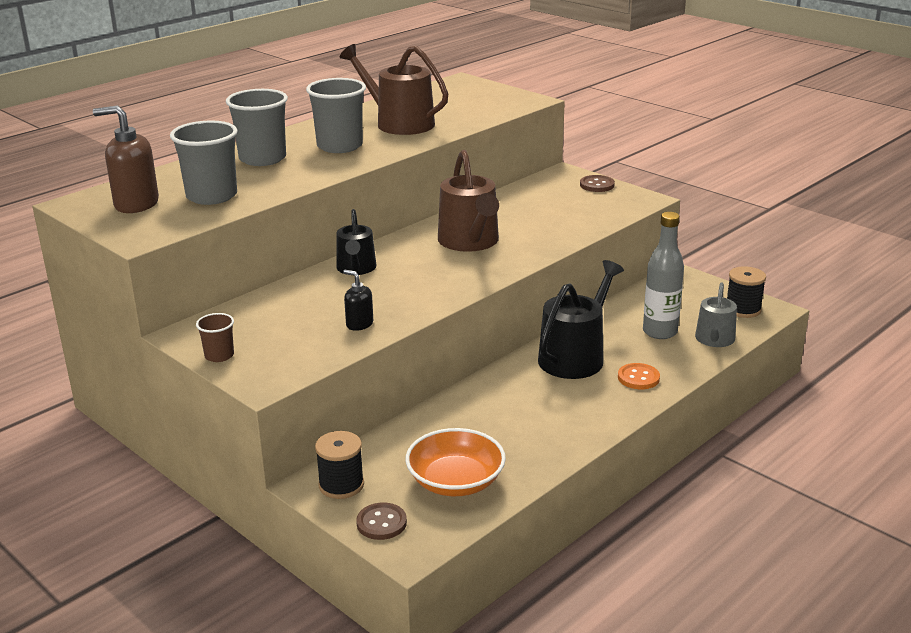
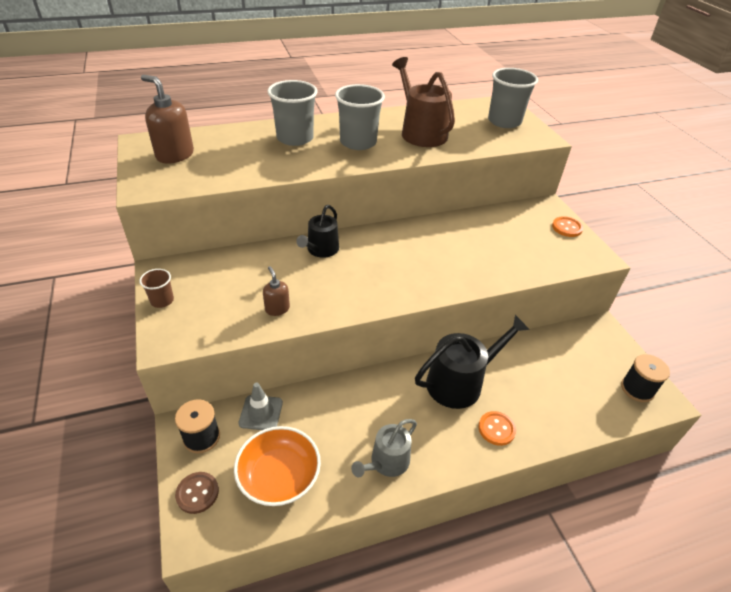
camera: 25 degrees right, 15 degrees up
grey cup [170,121,238,205] -> grey cup moved to [488,68,538,128]
black soap dispenser [343,270,373,331] -> brown soap dispenser [263,266,290,316]
brown watering can [438,150,499,252] -> none
brown button [580,175,615,192] -> orange button [552,216,583,237]
grey bottle [643,212,684,339] -> none
grey watering can [695,283,737,347] -> grey watering can moved to [351,419,417,477]
none -> grey traffic cone [238,383,283,430]

